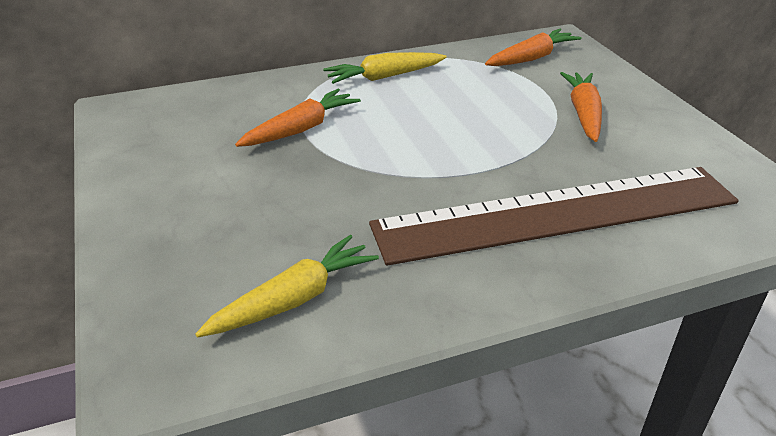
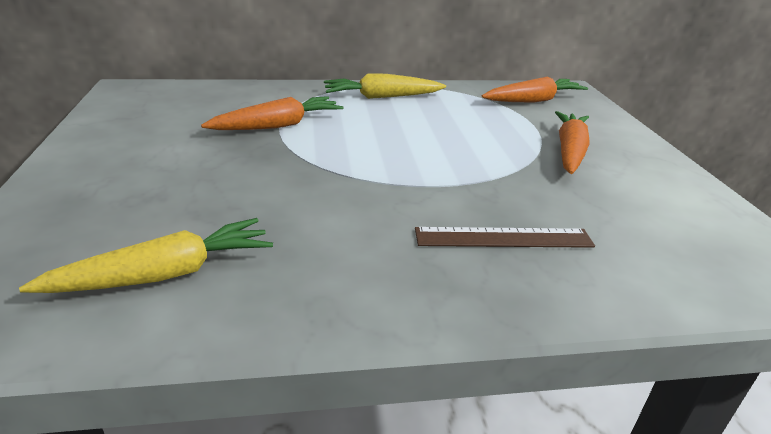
camera: 10 degrees right, 5 degrees down
brown ruler [369,167,738,266] -> brown ruler [415,227,595,248], size x0.41

